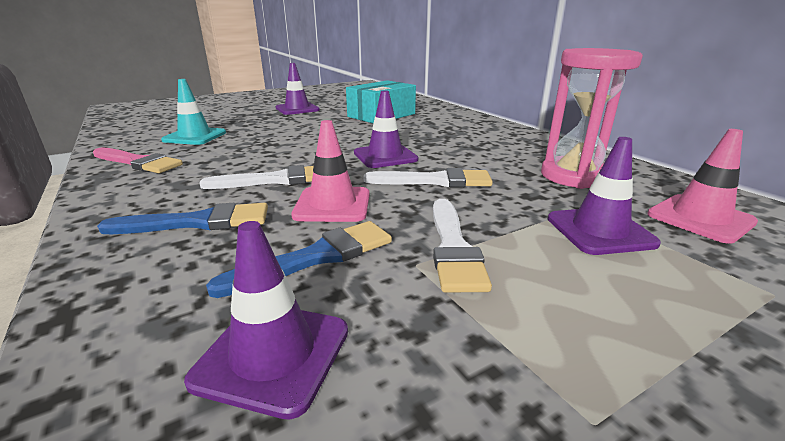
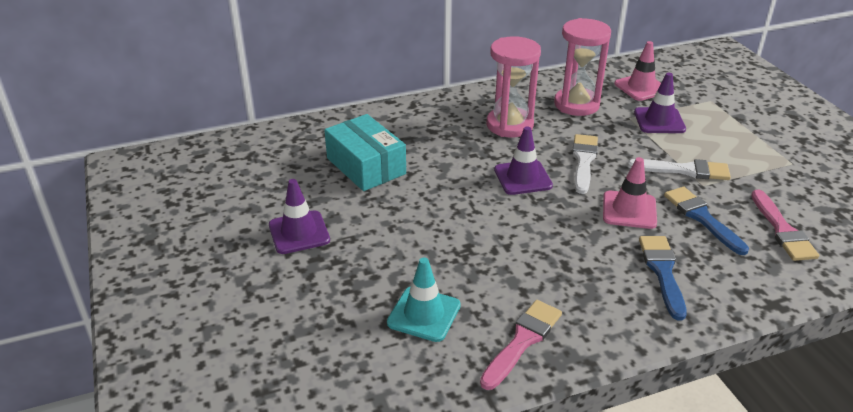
camera: 80 degrees left, 10 degrees up
purple traffic cone [184,221,348,420] -> pink brush [751,190,819,261]
white brush [199,165,314,189] -> none
none -> pink hourglass [487,36,541,138]

